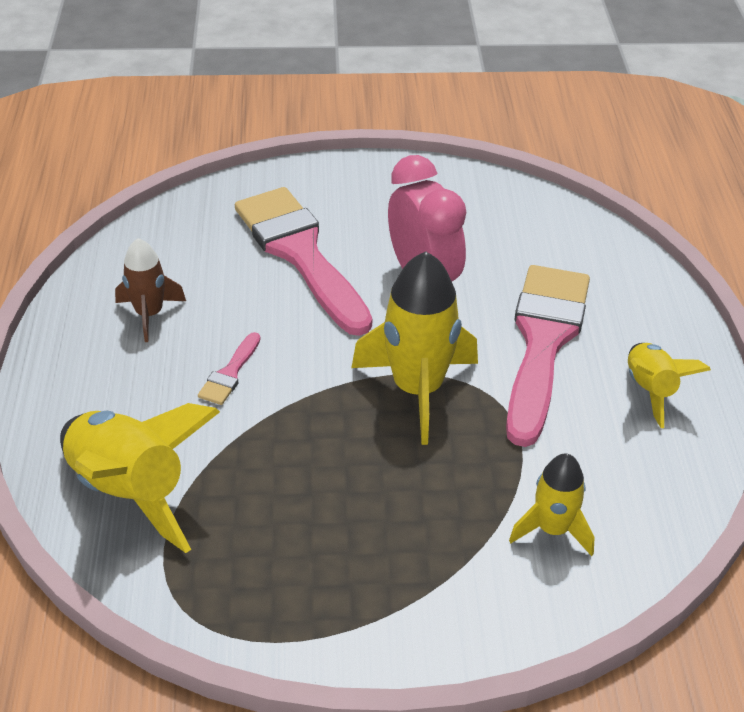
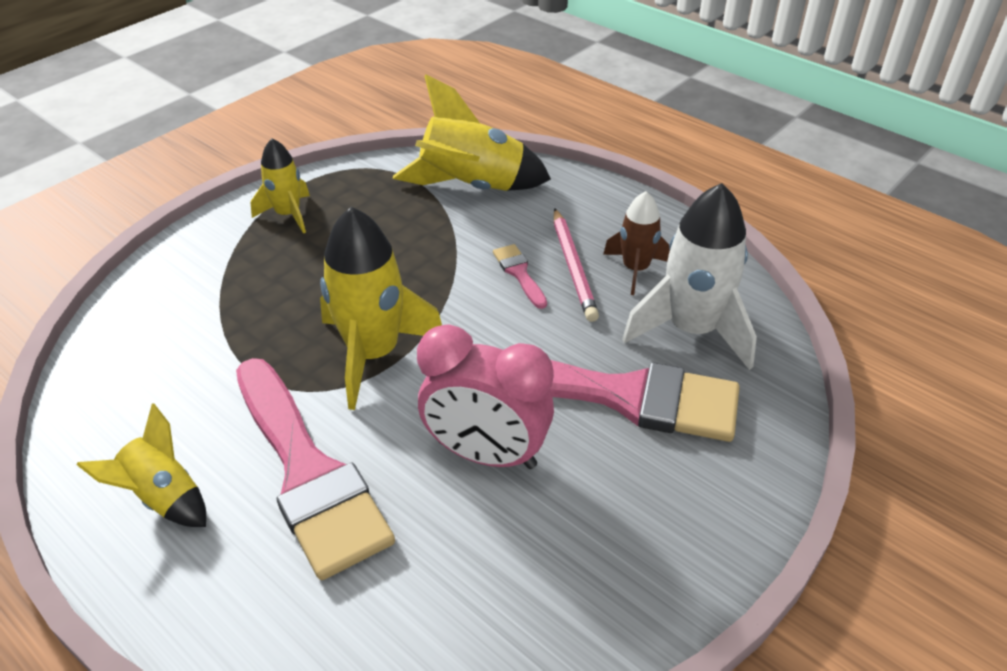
camera: 135 degrees right, 0 degrees up
yellow rocket [509,453,595,556] -> yellow rocket moved to [251,138,310,233]
none -> pink pencil [554,208,599,322]
none -> white rocket [622,183,757,370]

